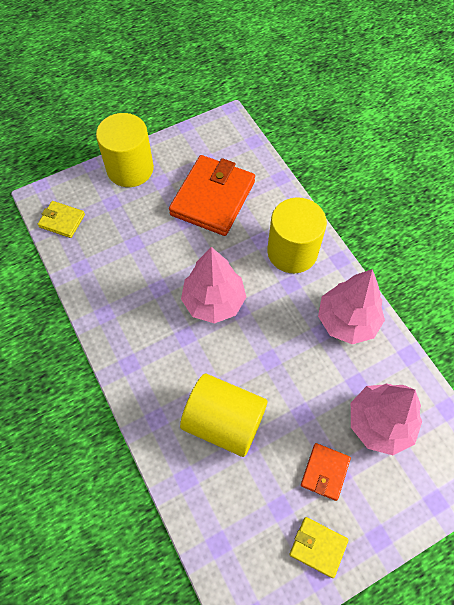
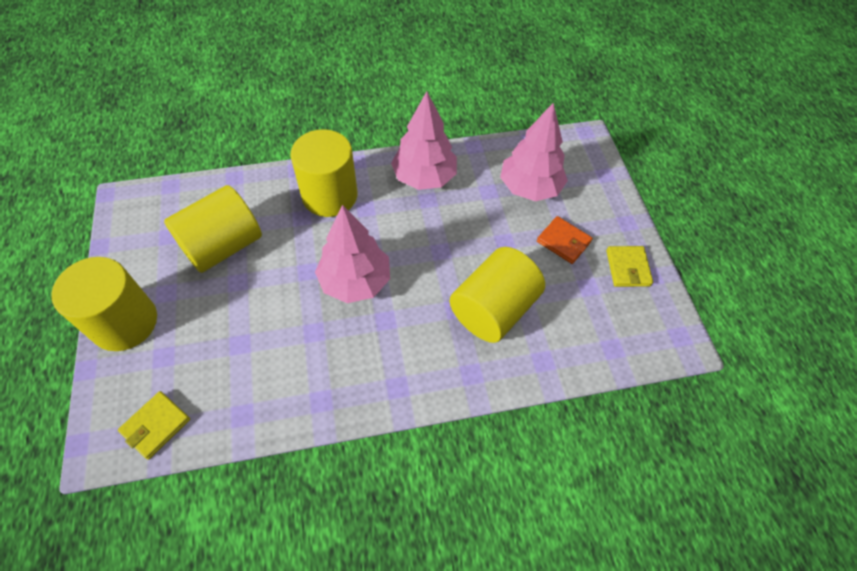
camera: 75 degrees left, 5 degrees down
orange wallet [169,155,255,236] -> yellow cylinder [164,185,262,273]
yellow wallet [289,517,349,578] -> yellow wallet turned 45 degrees counterclockwise [606,246,653,287]

